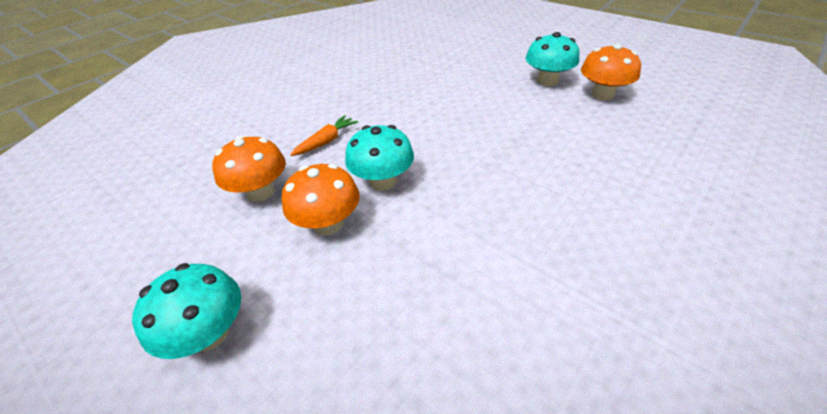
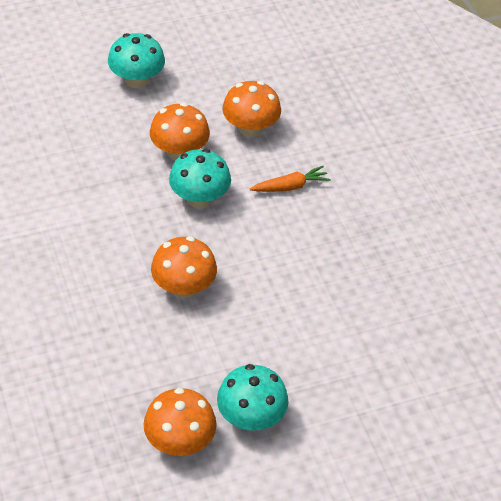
camera: 115 degrees right, 5 degrees up
orange carrot [290,115,358,156] -> orange carrot turned 90 degrees counterclockwise [250,166,331,192]
none -> orange mushroom [151,236,217,298]

